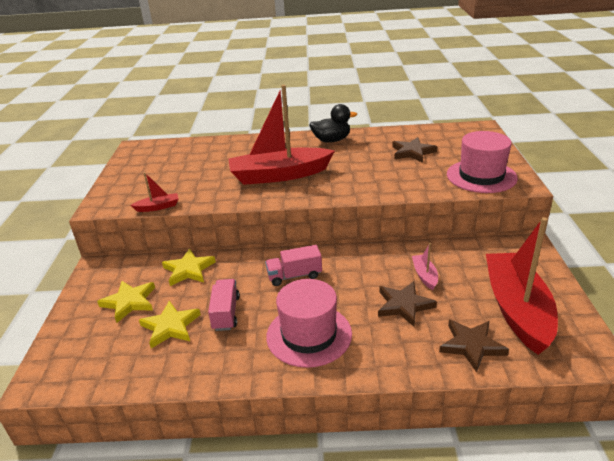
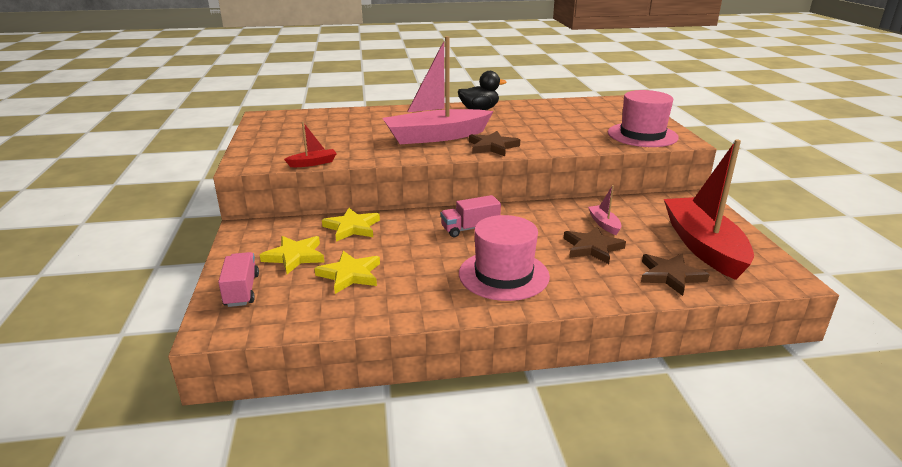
camera: 10 degrees left, 5 degrees down
pink truck [208,279,240,331] -> pink truck moved to [218,252,259,307]
red boat [228,85,335,185] -> pink boat [382,36,494,144]
brown star [392,137,437,163] -> brown star moved to [469,131,520,156]

